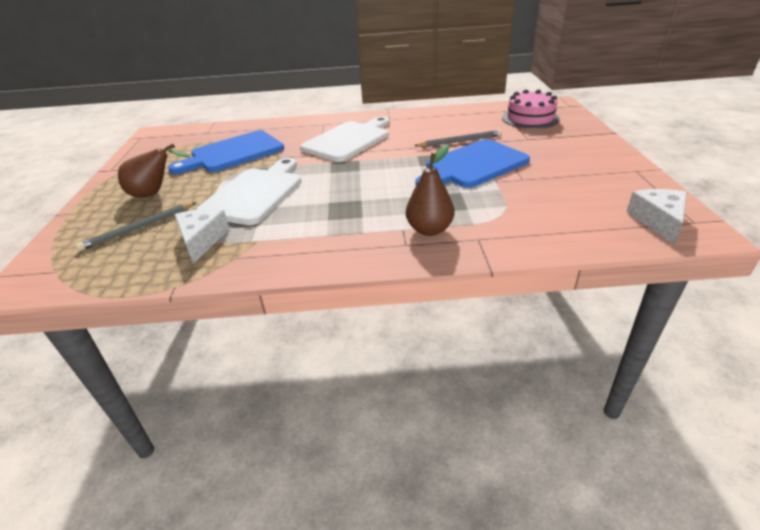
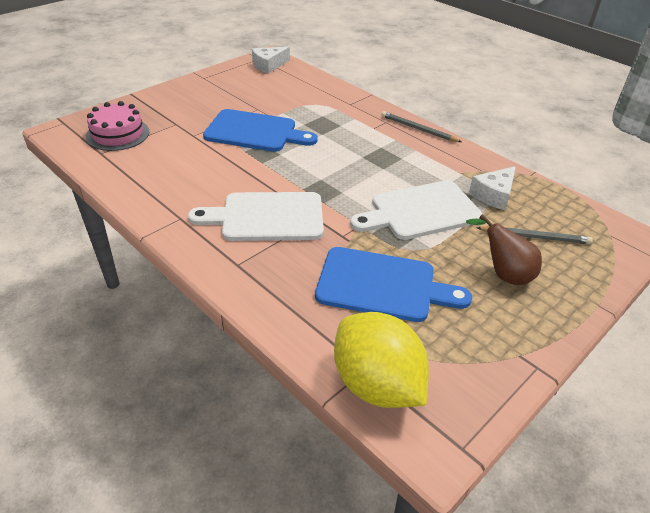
camera: 135 degrees left, 5 degrees up
brown pear [406,144,454,236] -> none
grey pencil [414,130,502,147] -> grey pencil moved to [381,111,462,142]
none -> yellow lemon [334,312,429,408]

